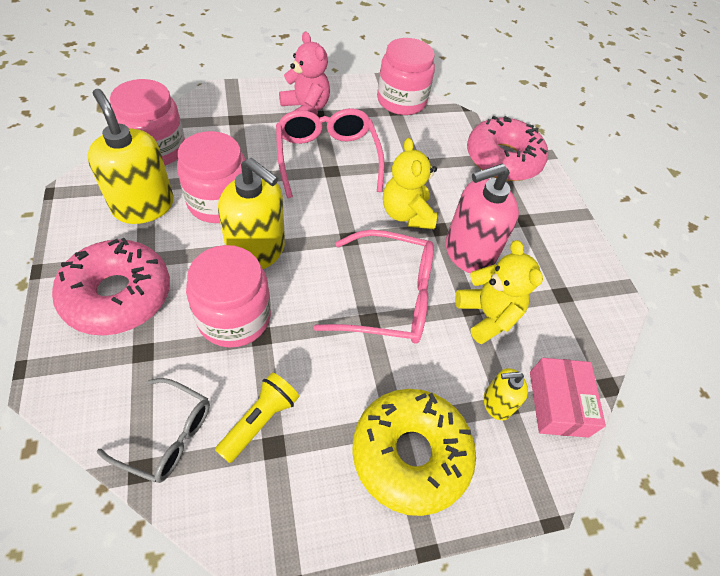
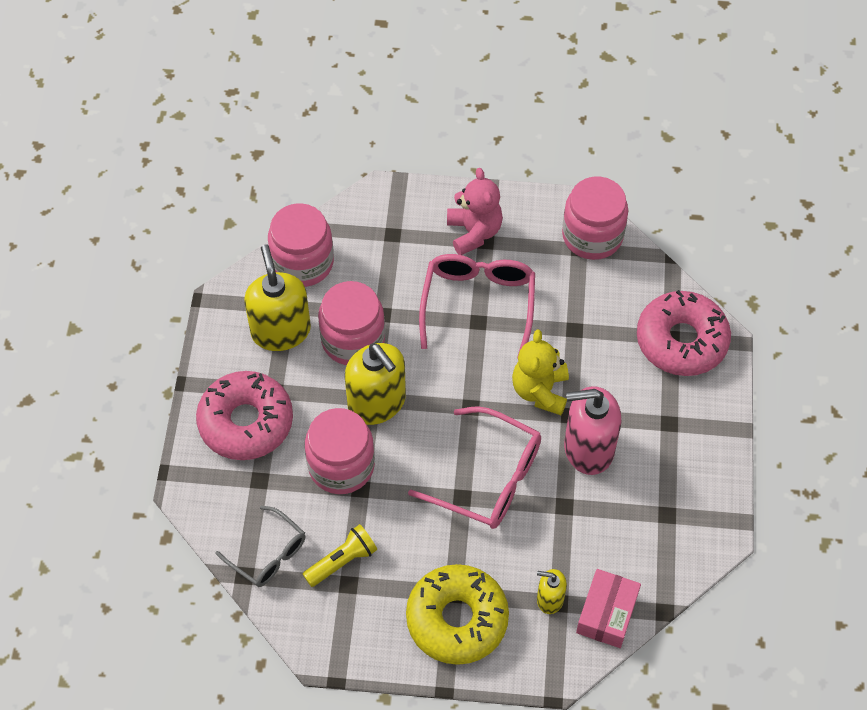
camera: 25 degrees right, 5 degrees up
yellow teddy bear [455,240,543,344] -> none

